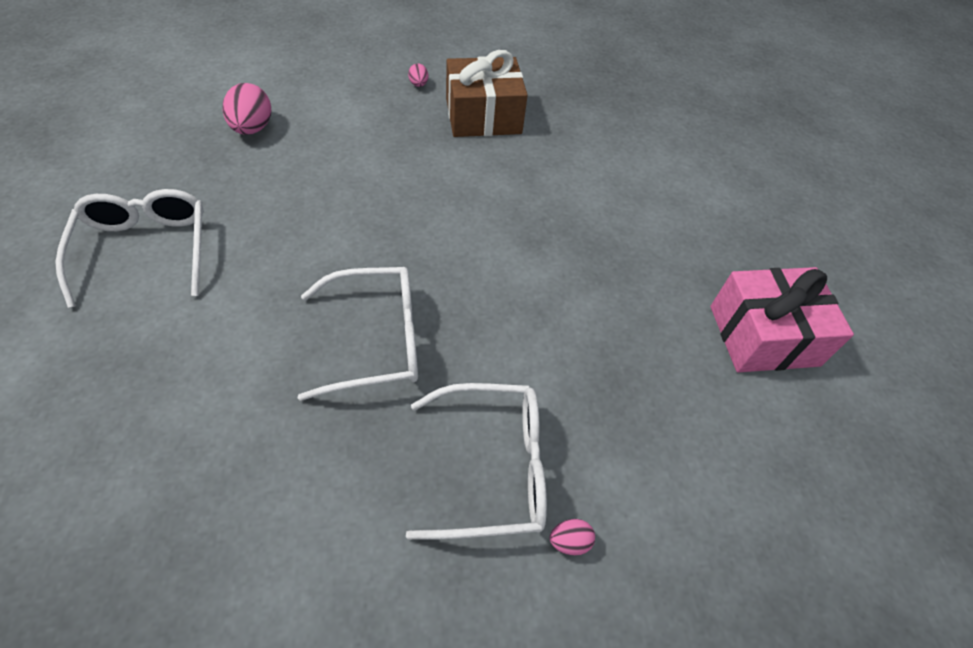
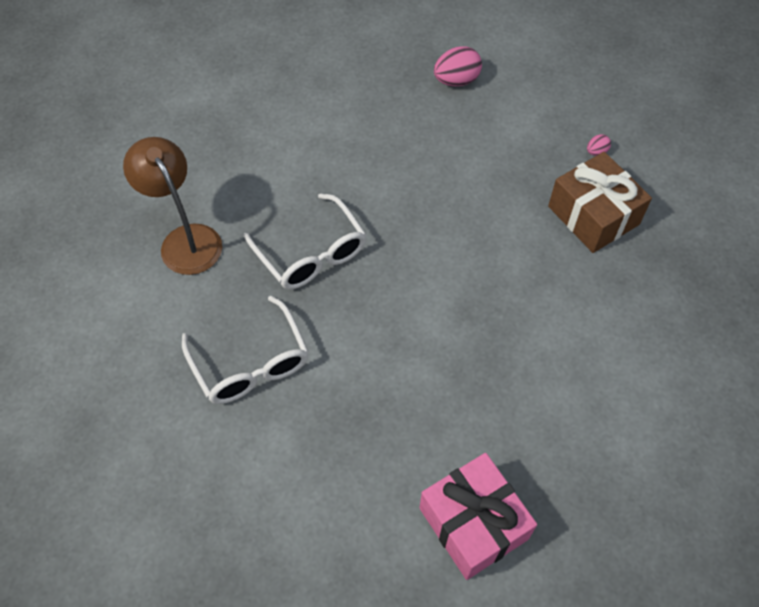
camera: 70 degrees right, 5 degrees up
white glasses [55,189,204,308] -> none
pink egg [550,519,595,555] -> none
none -> brown lamp [123,137,222,275]

